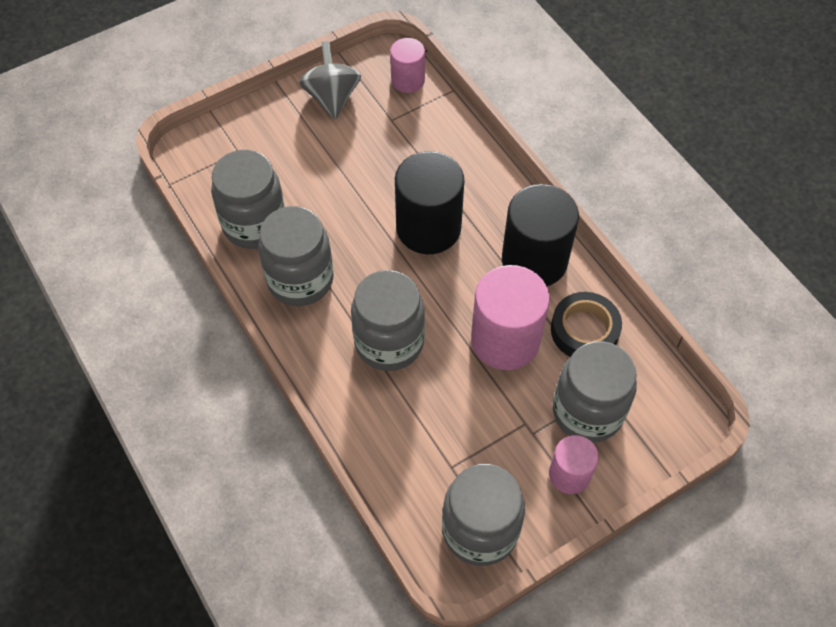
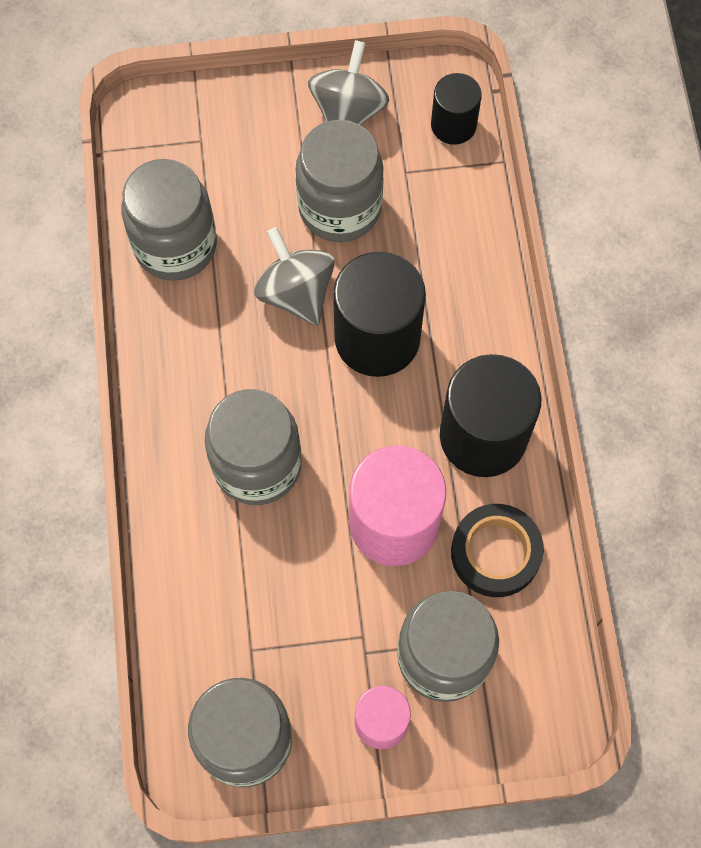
camera: 25 degrees right, 10 degrees up
grey jar [258,206,334,306] -> grey jar moved to [296,120,384,242]
pink cylinder [390,38,425,93] -> black cylinder [431,73,482,145]
none -> grey spinning top [254,227,335,326]

